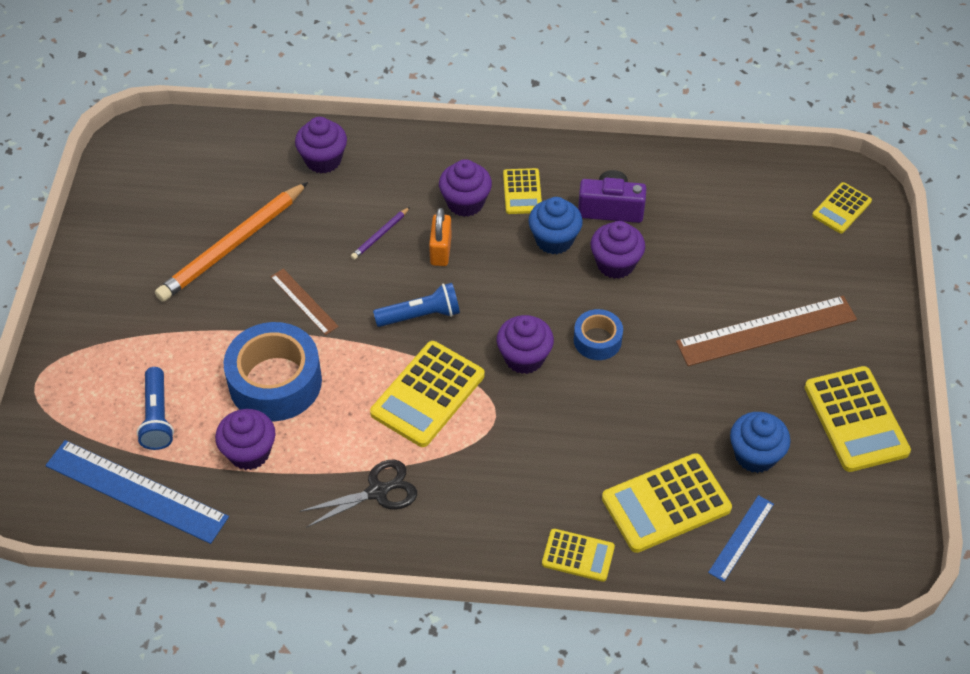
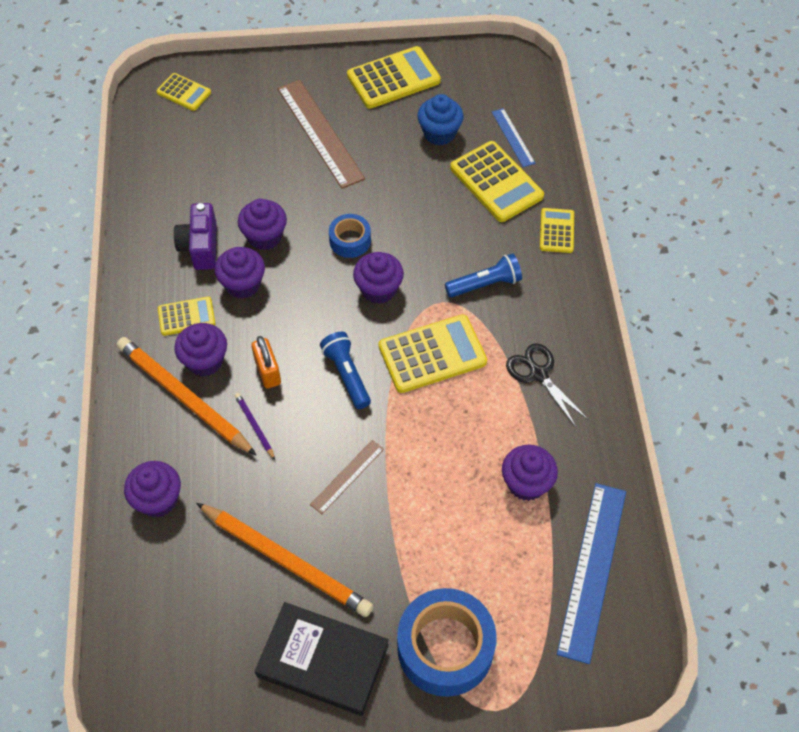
camera: 100 degrees left, 5 degrees up
blue flashlight [137,367,174,450] -> blue flashlight moved to [445,253,522,298]
blue tape [223,322,322,421] -> blue tape moved to [397,588,497,697]
purple pencil [351,207,410,260] -> purple pencil turned 150 degrees counterclockwise [235,393,275,460]
yellow calculator [370,341,484,447] -> yellow calculator turned 45 degrees counterclockwise [379,314,487,393]
orange padlock [429,208,452,266] -> orange padlock turned 75 degrees clockwise [251,336,281,389]
blue cupcake [528,197,583,254] -> purple cupcake [215,247,265,299]
blue ruler [708,495,774,582] -> blue ruler turned 45 degrees clockwise [492,108,535,167]
none -> orange pencil [116,337,257,456]
none -> black book [255,602,389,716]

